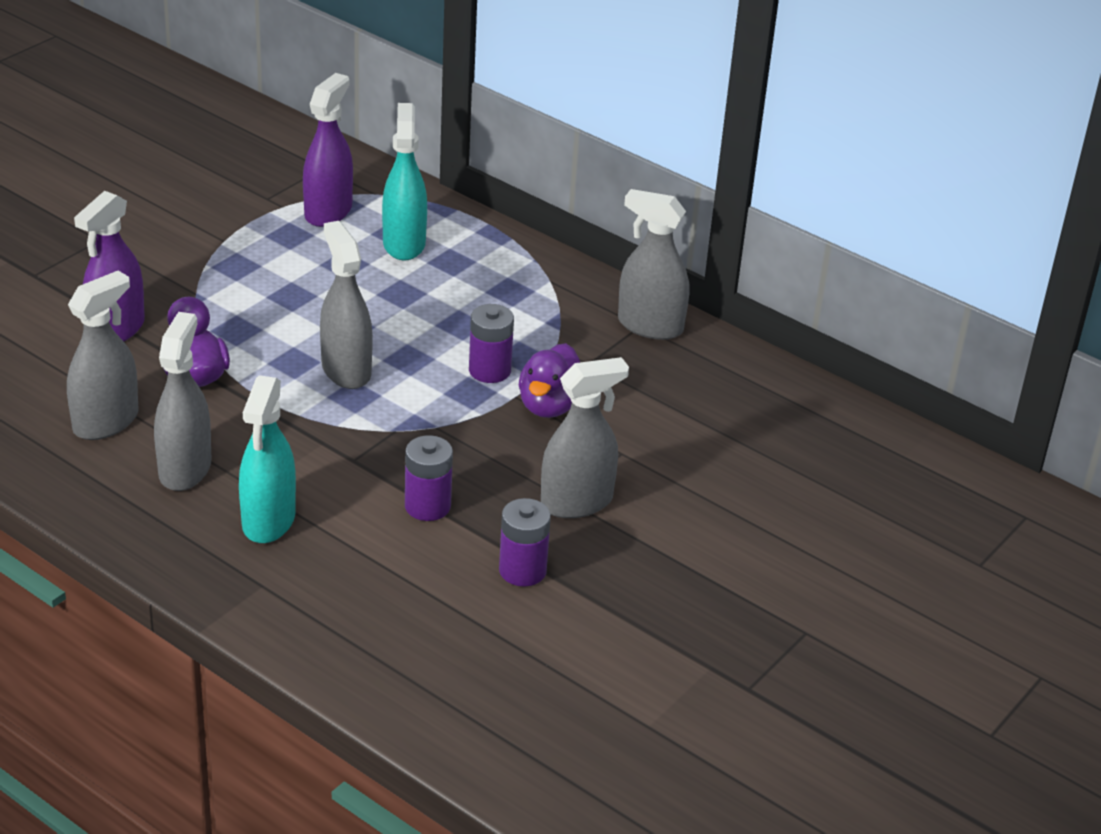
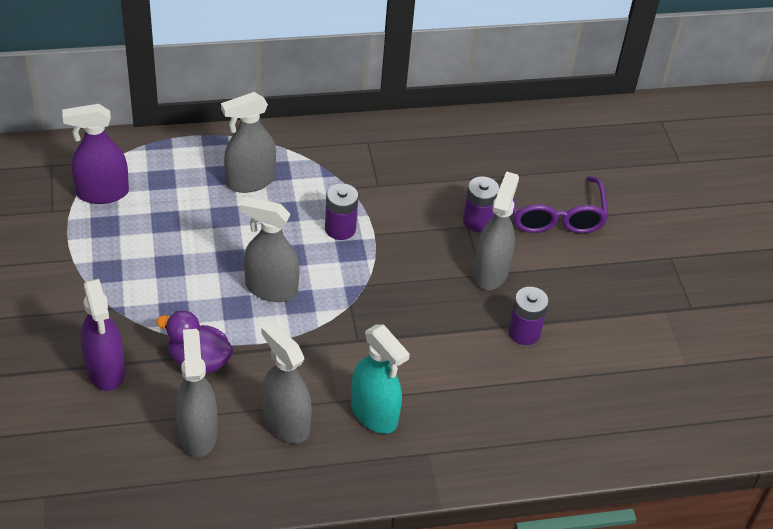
camera: 50 degrees left, 10 degrees up
purple spray bottle [303,73,353,227] -> purple spray bottle turned 75 degrees counterclockwise [62,104,129,204]
turquoise spray bottle [382,103,427,261] -> none
purple battery [405,435,453,521] -> purple battery moved to [463,176,499,232]
purple duck [519,343,580,418] -> none
grey spray bottle [618,189,689,340] -> grey spray bottle moved to [221,92,276,193]
none -> purple glasses [513,176,609,233]

